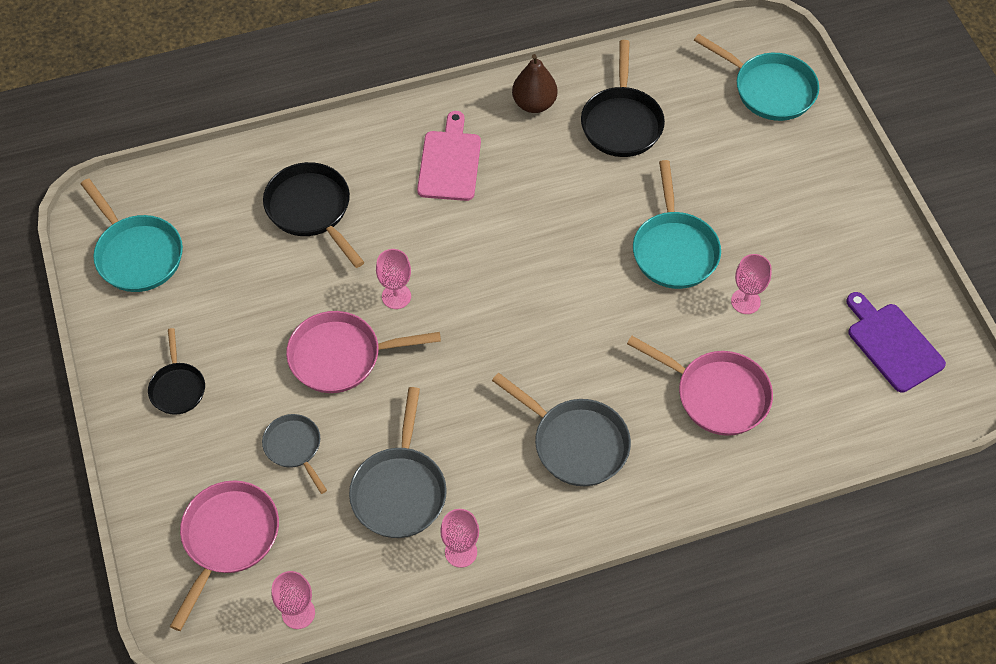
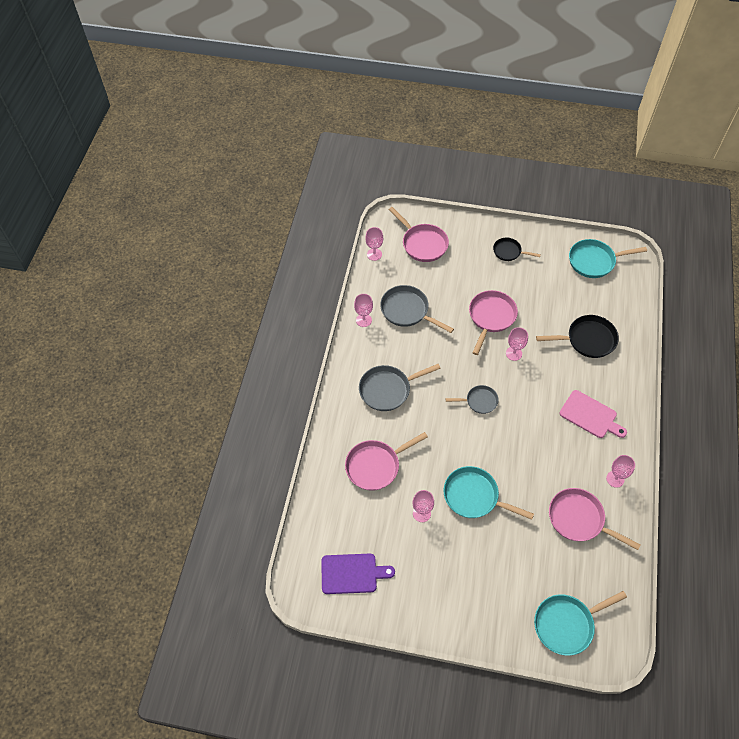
camera: 120 degrees right, 0 degrees up
grey pan [262,414,327,494] -> grey pan moved to [446,385,499,414]
brown pear [512,54,557,113] -> pink goblet [606,455,635,488]
black pan [581,40,665,157] -> pink pan [549,488,641,550]

